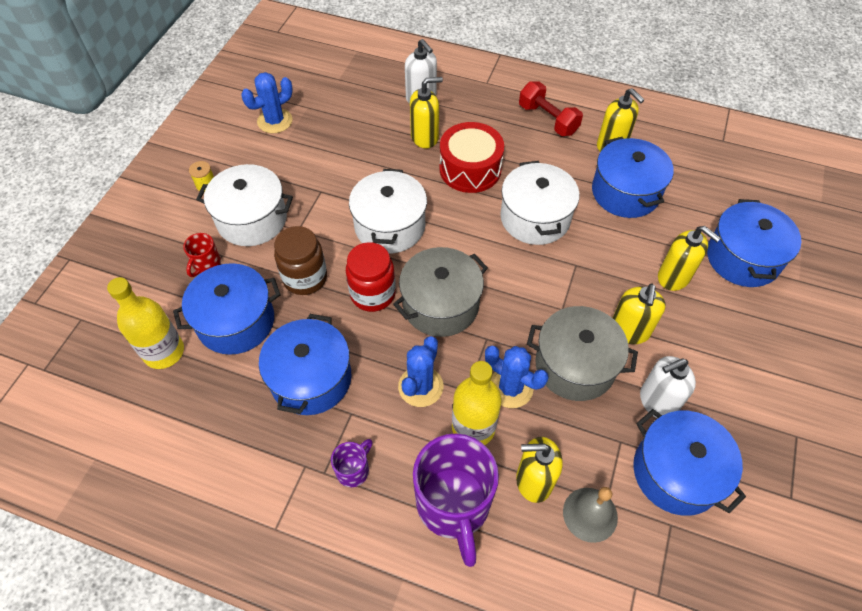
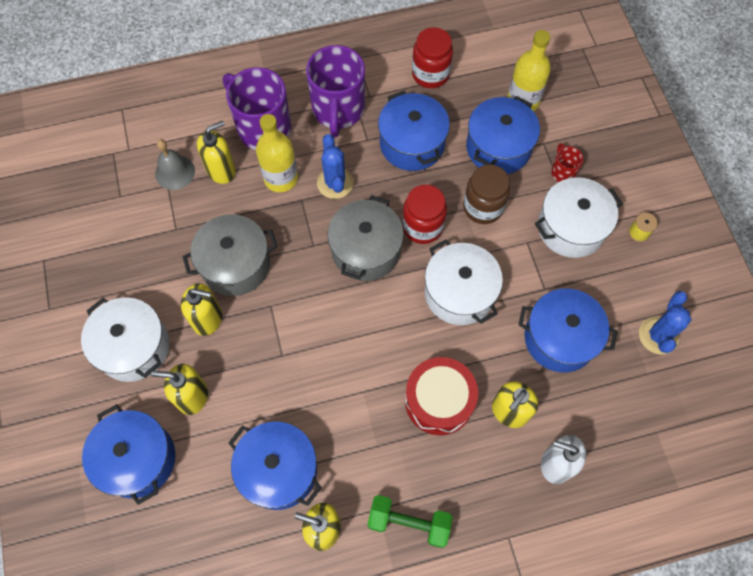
camera: 145 degrees right, 10 degrees up
purple mug [331,439,373,487] -> purple mug [306,45,365,138], size x2.20
blue cactus [485,346,549,408] -> none
white pot [500,161,580,245] -> white pot moved to [81,297,169,382]
red dumbbell [519,81,583,136] -> green dumbbell [367,495,453,548]
yellow soap dispenser [613,284,666,344] -> yellow soap dispenser turned 120 degrees clockwise [181,283,222,336]
blue pot [633,409,746,516] -> blue pot moved to [518,289,617,373]
white soap dispenser [640,356,696,419] -> none
none -> red jar [412,27,453,88]

